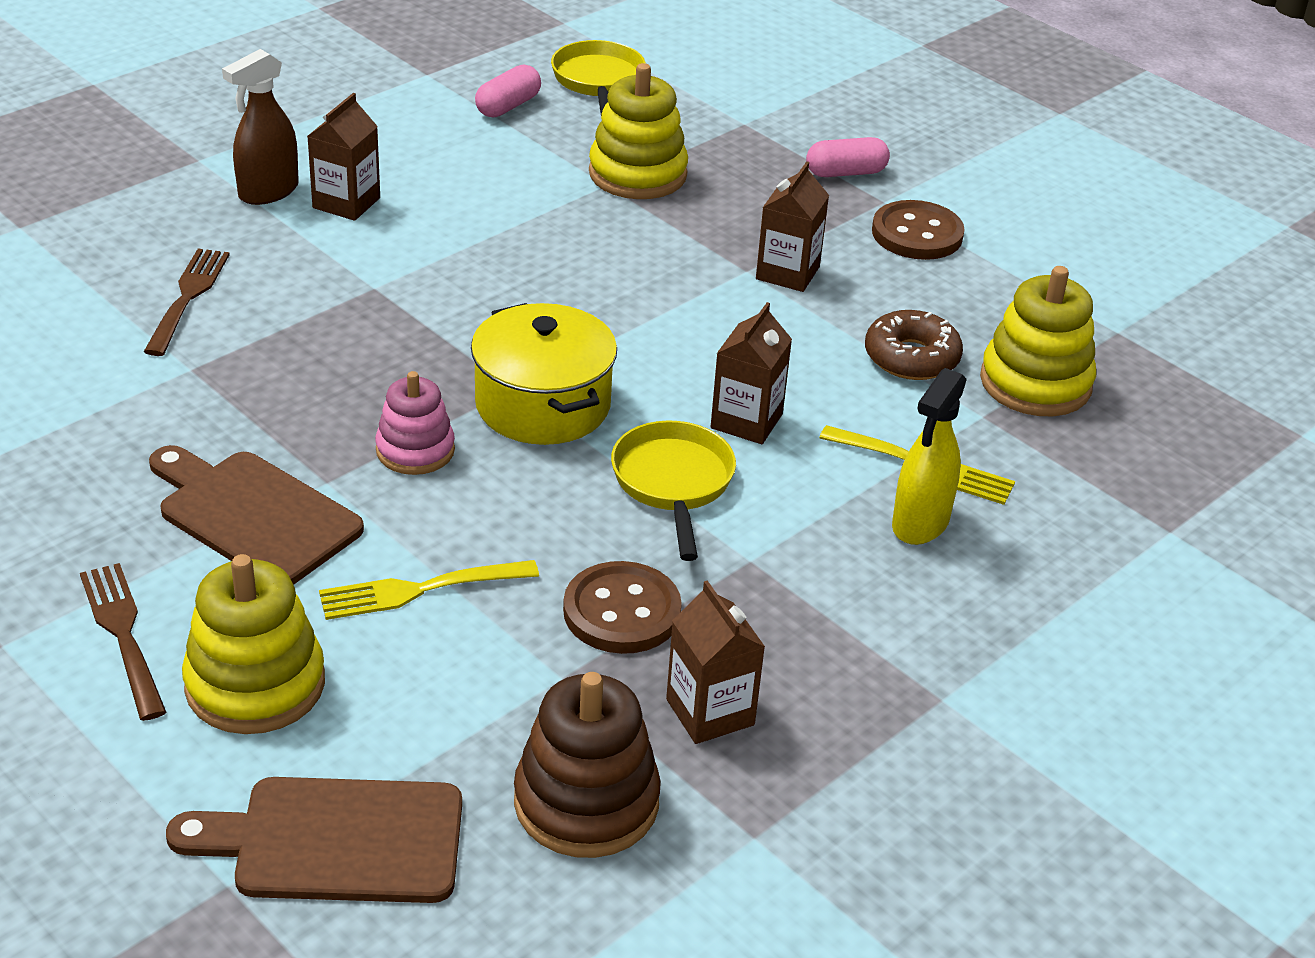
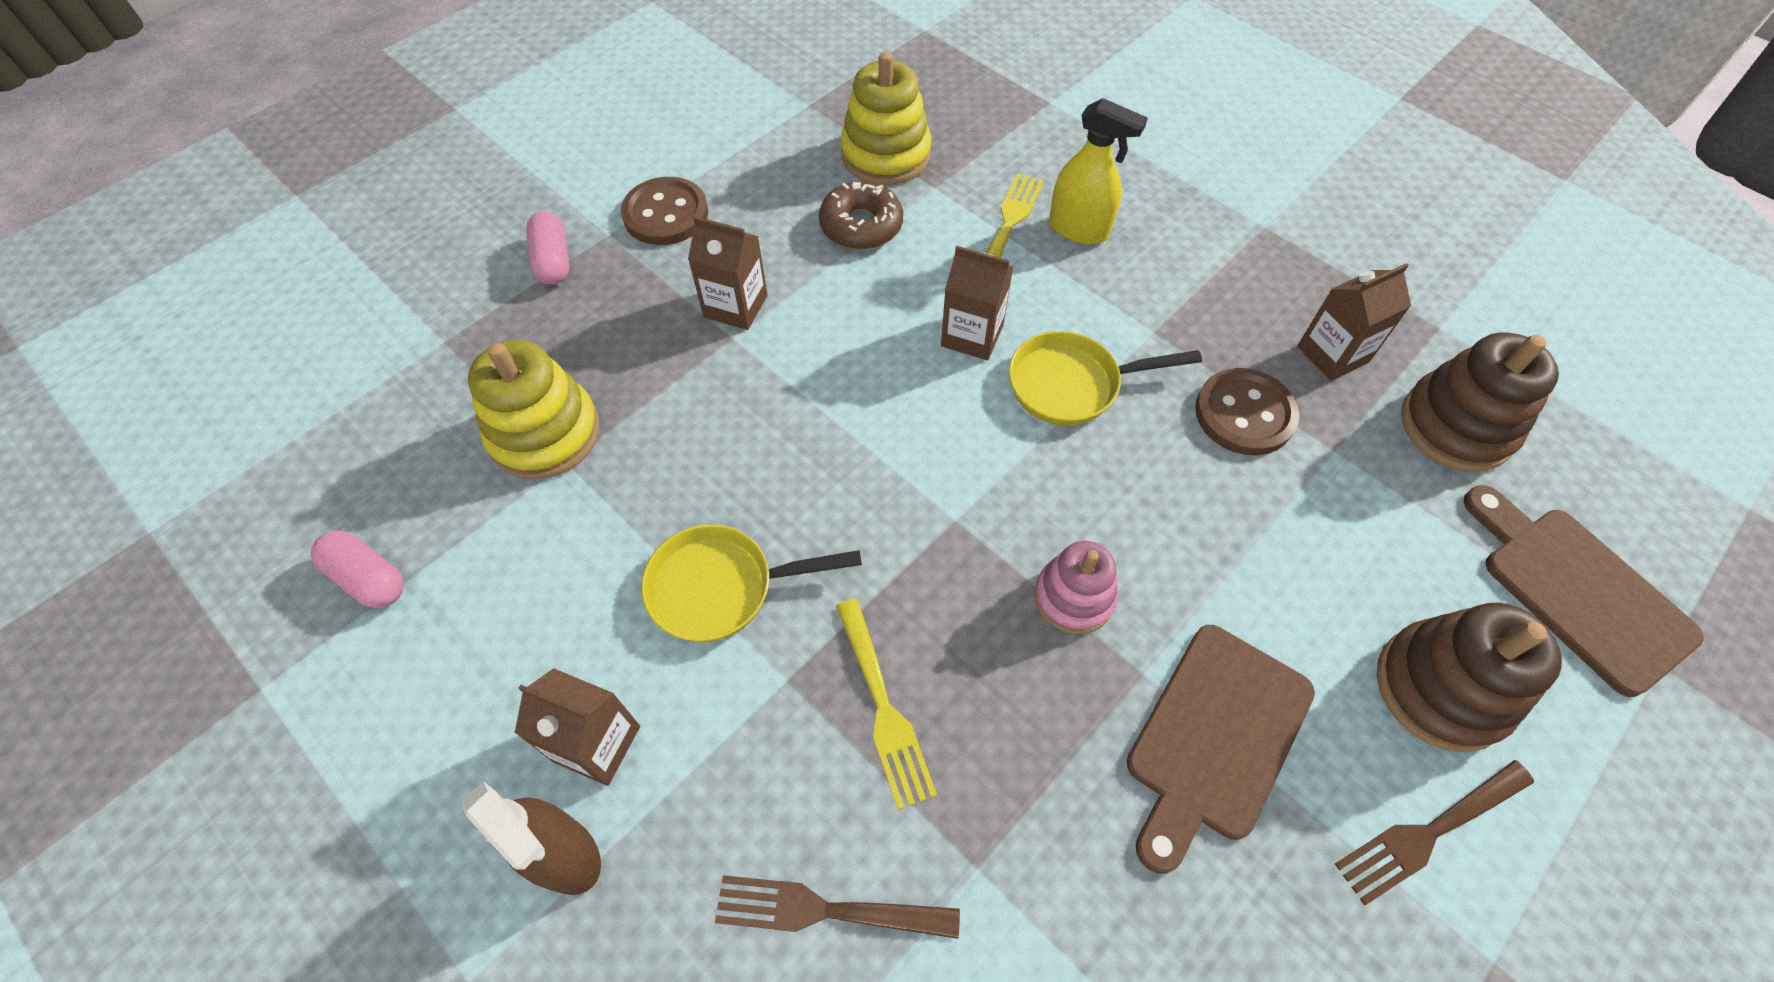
camera: 90 degrees left, 20 degrees up
brown cutting board [166,777,462,903] -> brown cutting board turned 150 degrees clockwise [1463,485,1704,697]
yellow stacking toy [182,554,325,734] -> brown stacking toy [1377,603,1562,752]
yellow fork [319,560,539,620] -> yellow fork moved to [836,598,937,810]
yellow pot [471,303,617,445] -> none
yellow pan [551,40,646,115] -> yellow pan moved to [641,524,862,643]

